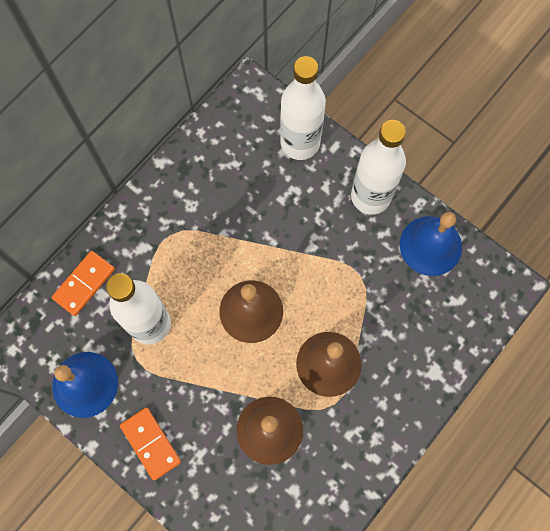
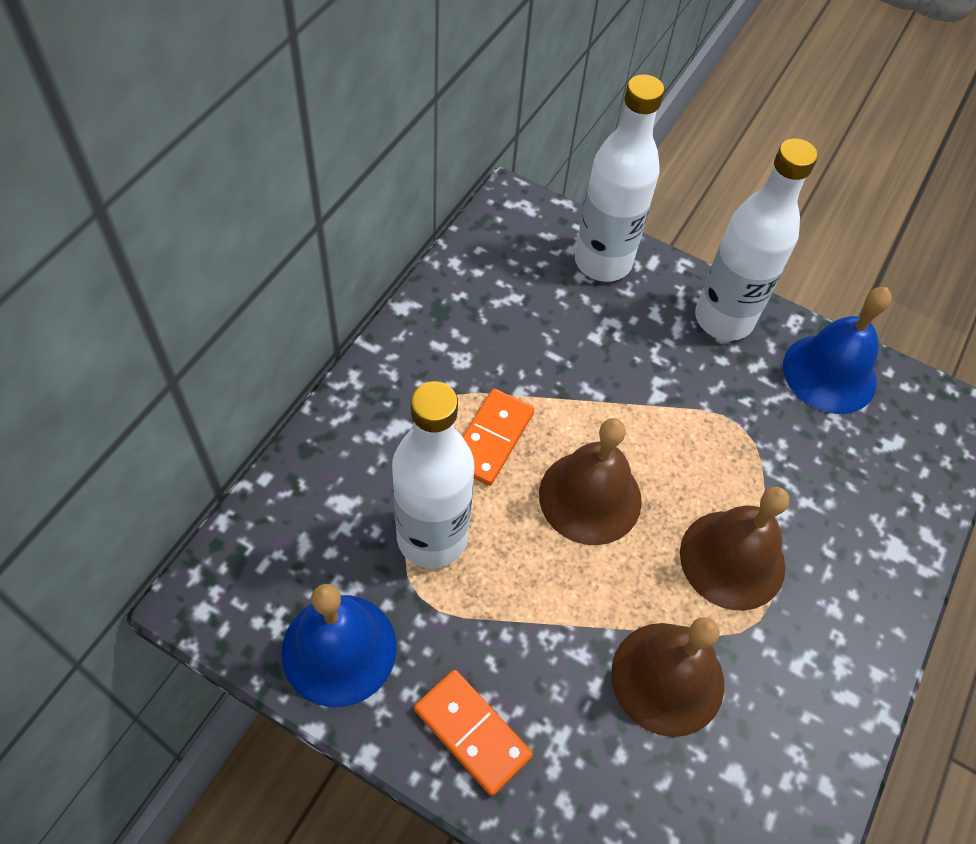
camera: 15 degrees left, 15 degrees down
orange domino [52,251,115,316] -> orange domino moved to [463,389,534,486]

